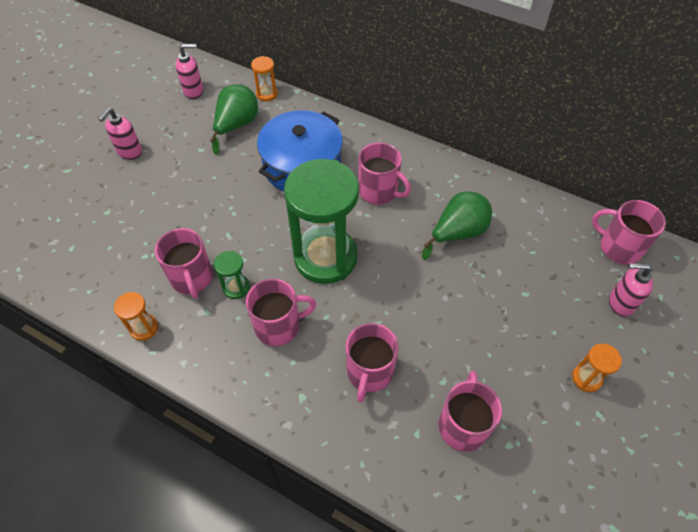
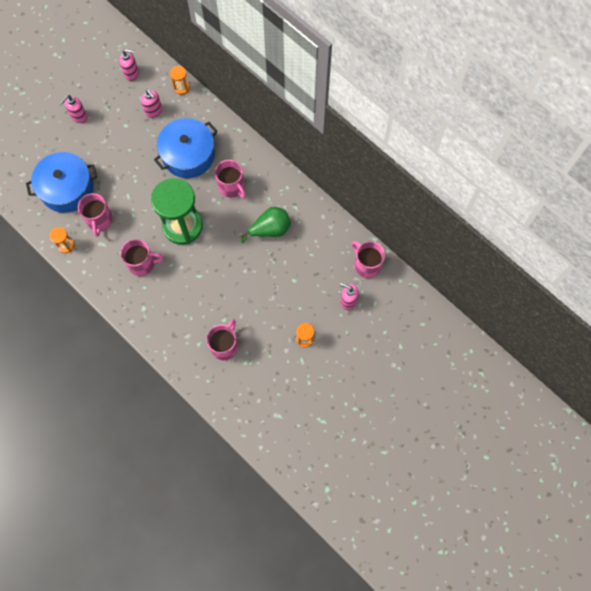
camera: 15 degrees right, 15 degrees up
green pear [210,84,258,155] -> pink soap dispenser [141,89,162,118]
green hourglass [214,251,250,299] -> none
pink mug [346,323,399,403] -> none
none -> blue pot [26,152,97,213]

